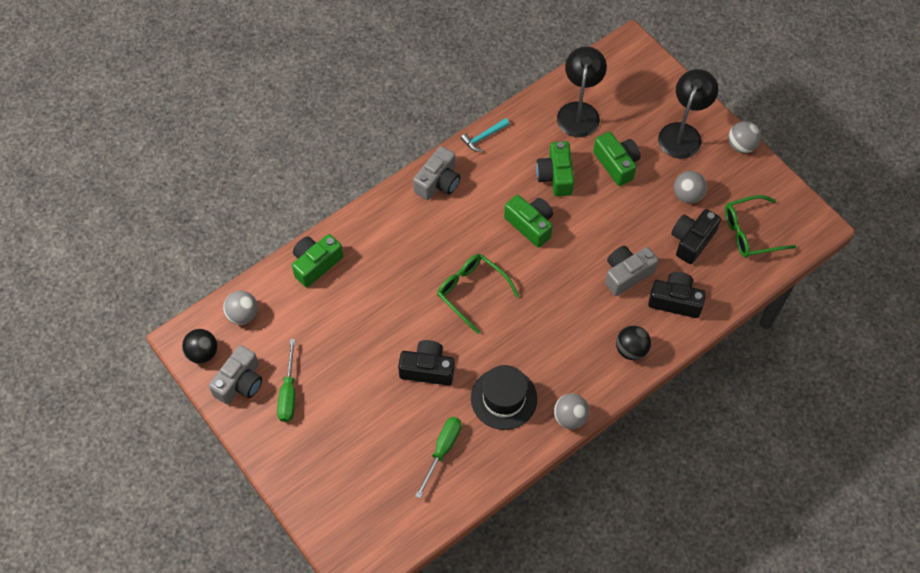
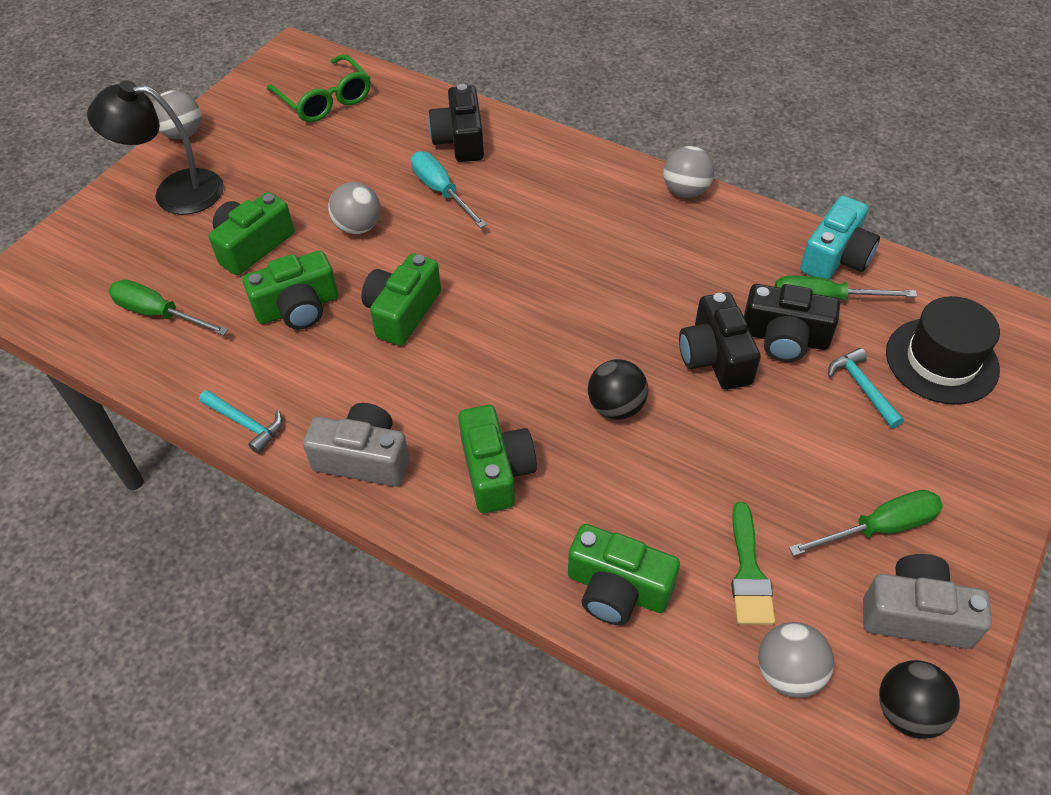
camera: 110 degrees left, 10 degrees down
green glasses [437,254,519,334] -> none
black hat [471,365,537,430] -> black hat moved to [886,296,1000,405]
black lamp [557,46,607,137] -> green screwdriver [109,280,228,335]
grey camera [605,246,659,296] -> turquoise screwdriver [411,151,487,228]
black ball [616,326,651,360] -> black ball moved to [588,359,648,420]
black camera [671,209,721,264] -> black camera moved to [744,284,840,362]
grey ball [674,171,707,203] -> grey ball moved to [328,182,380,234]
none -> green camera [458,405,537,513]
none -> green brush [731,502,775,625]
none -> turquoise camera [800,196,880,280]
none -> turquoise hammer [828,348,904,428]

